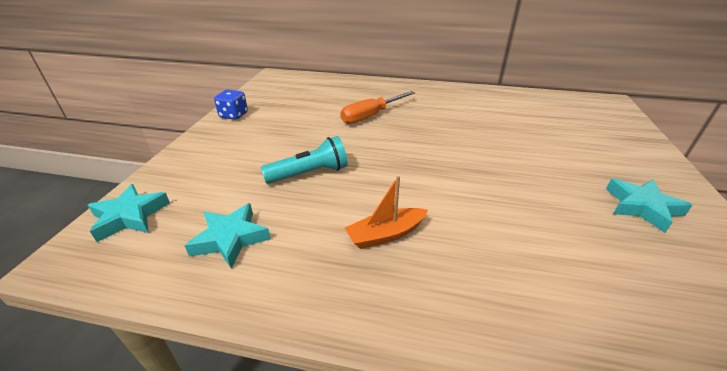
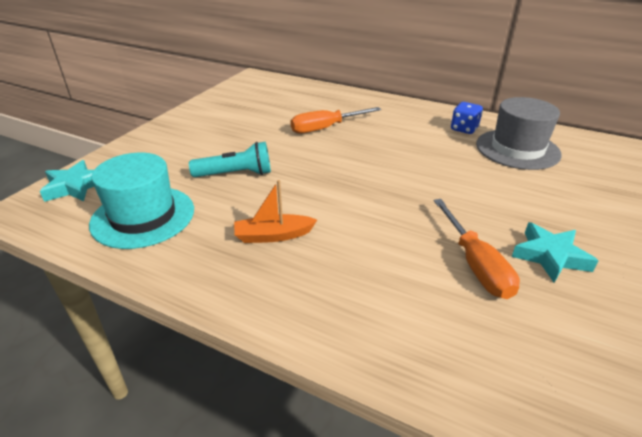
camera: 15 degrees right, 0 degrees up
turquoise star [184,203,271,269] -> turquoise hat [89,153,194,249]
blue dice [214,90,248,120] -> blue dice moved to [451,102,483,134]
none -> orange screwdriver [434,199,520,299]
none -> grey hat [476,97,562,170]

